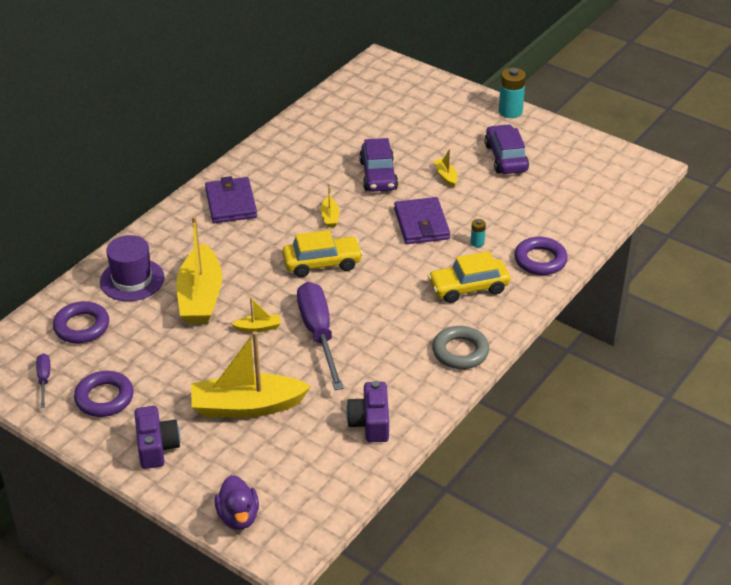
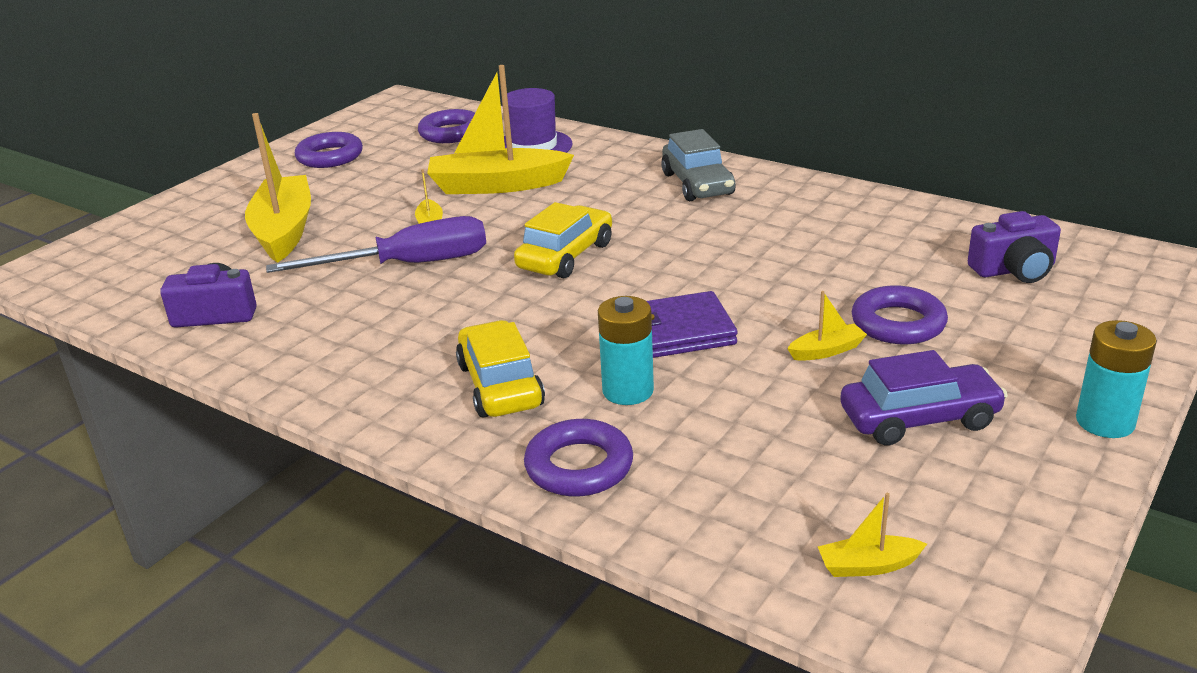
camera: 90 degrees right, 10 degrees down
purple screwdriver [36,354,50,408] -> none
purple camera [134,406,180,469] -> purple camera moved to [968,211,1061,283]
purple wallet [205,176,257,223] -> grey car [661,129,736,201]
purple duck [214,475,259,530] -> none
yellow car [282,230,363,277] -> yellow car turned 135 degrees counterclockwise [514,202,612,278]
yellow boat [321,184,339,227] -> yellow boat moved to [818,493,927,577]
purple car [359,138,398,192] -> none
grey ring [432,326,489,369] -> none
turquoise battery [471,219,486,247] -> turquoise battery [598,296,654,405], size x1.95
none -> purple ring [852,285,948,344]

